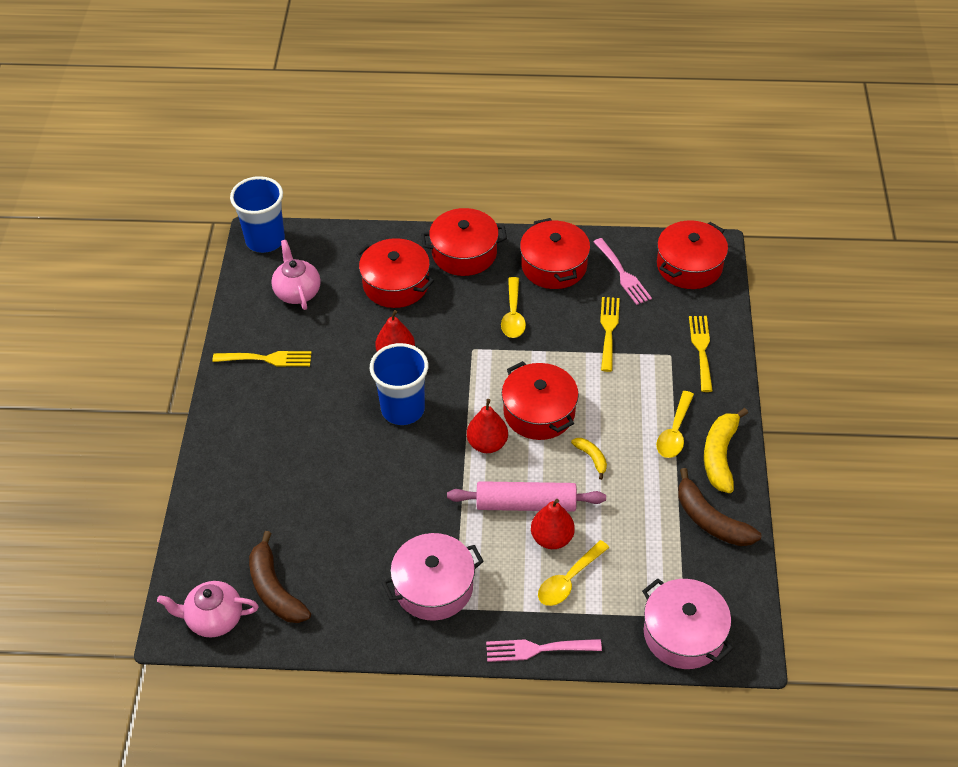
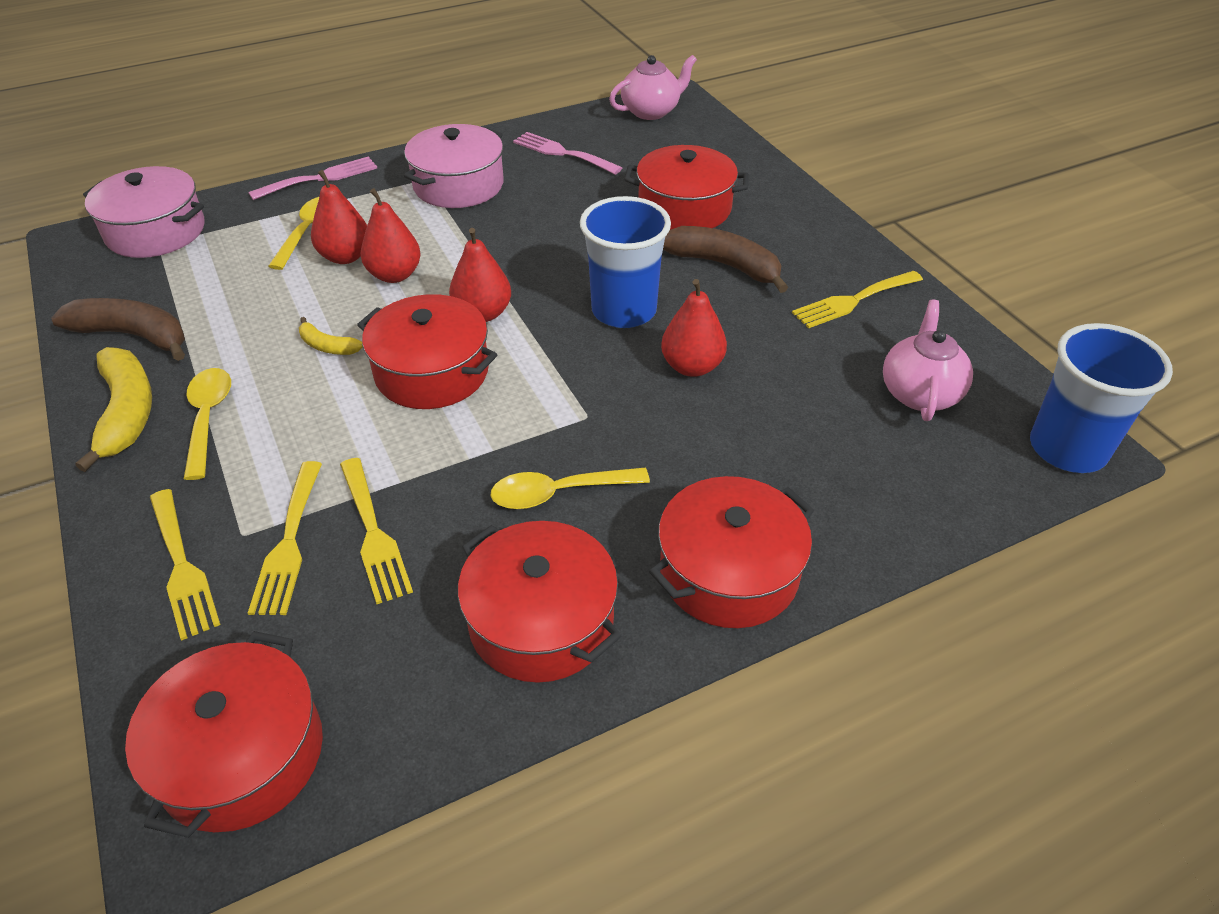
camera: 150 degrees right, 5 degrees down
brown banana [249,531,311,623] -> brown banana moved to [663,226,788,293]
pink teapot [271,240,321,310] -> pink teapot turned 120 degrees counterclockwise [883,300,973,421]
red pot [356,238,434,308] -> red pot moved to [625,145,749,230]
pink rolling pin [447,481,606,512] -> red pear [360,188,421,283]
yellow spoon [501,277,526,338] -> yellow spoon turned 75 degrees counterclockwise [491,468,650,509]
pink fork [593,238,652,305] -> pink fork moved to [513,132,622,175]
none -> yellow fork [248,461,322,615]

